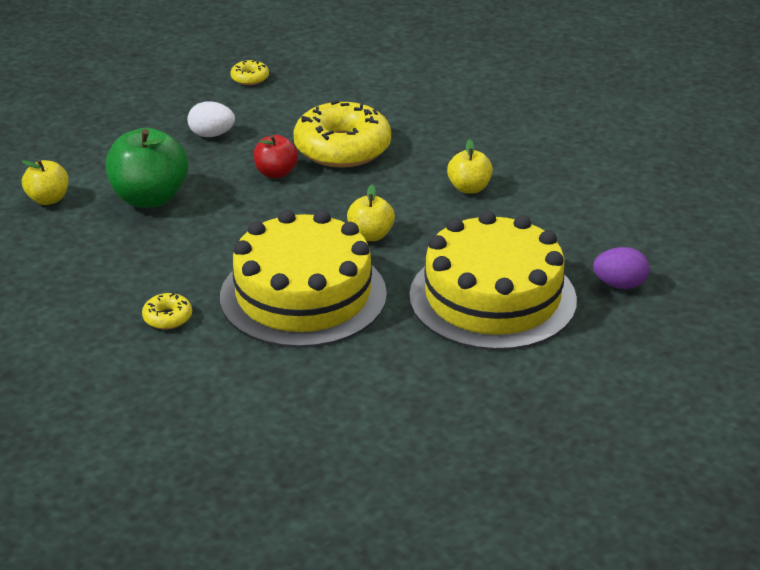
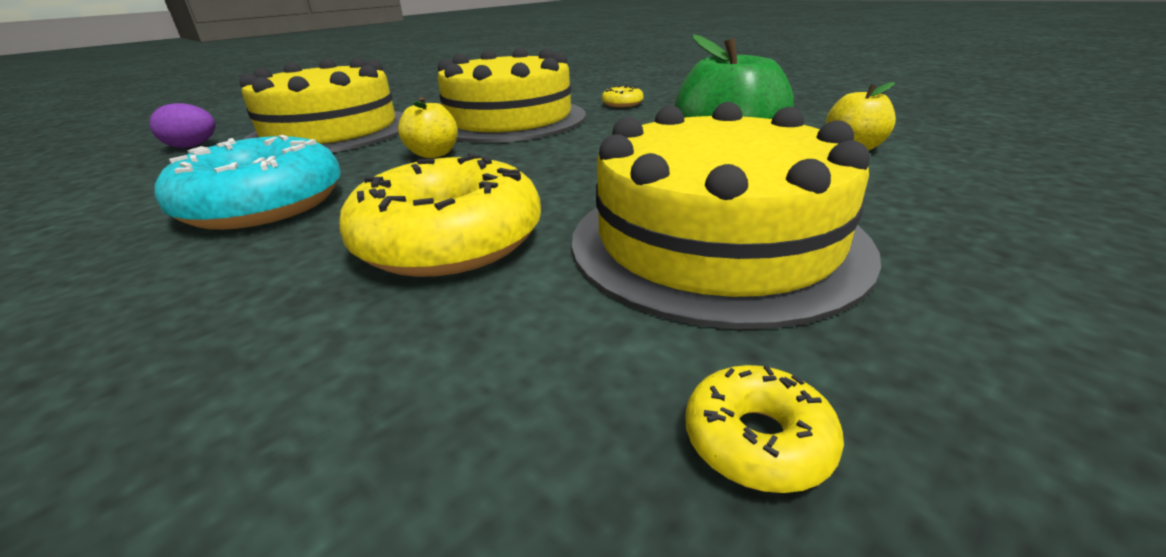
camera: 175 degrees right, 5 degrees down
white egg [187,101,235,137] -> yellow cake [572,102,881,329]
red apple [254,135,298,178] -> none
yellow apple [447,139,493,193] -> turquoise donut [155,135,341,230]

